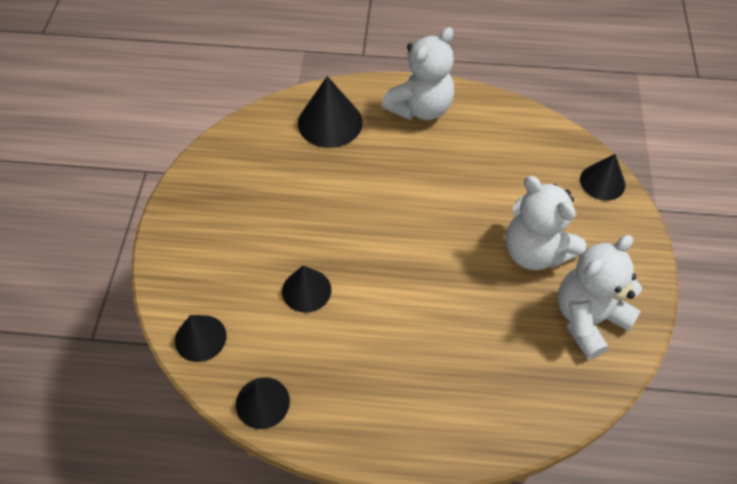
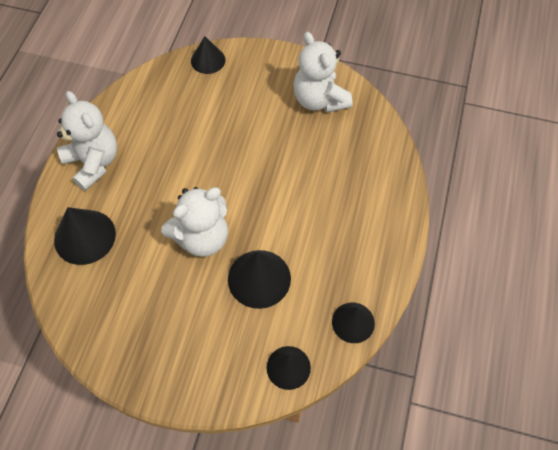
camera: 80 degrees left, 5 degrees up
black cone [282,265,331,313] -> black cone [228,250,291,309], size x1.52
white teddy bear [506,176,586,270] -> white teddy bear moved to [161,187,228,257]

